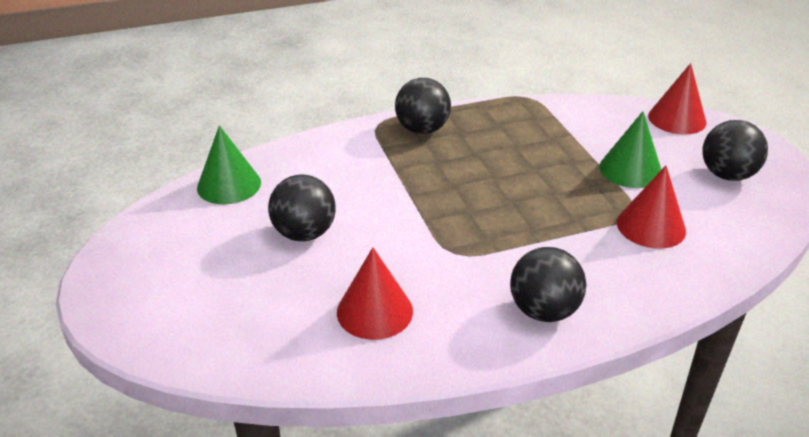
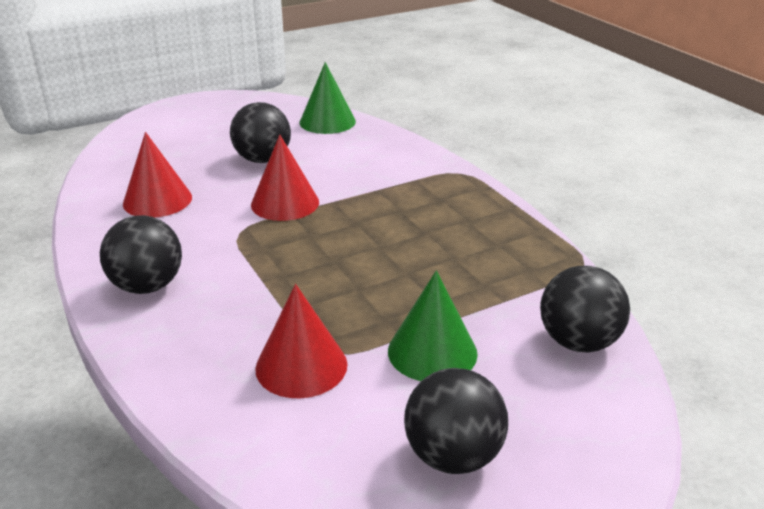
camera: 80 degrees right, 5 degrees down
black ball [395,78,451,134] -> black ball moved to [540,266,630,352]
red cone [648,63,706,135] -> red cone moved to [251,135,319,221]

